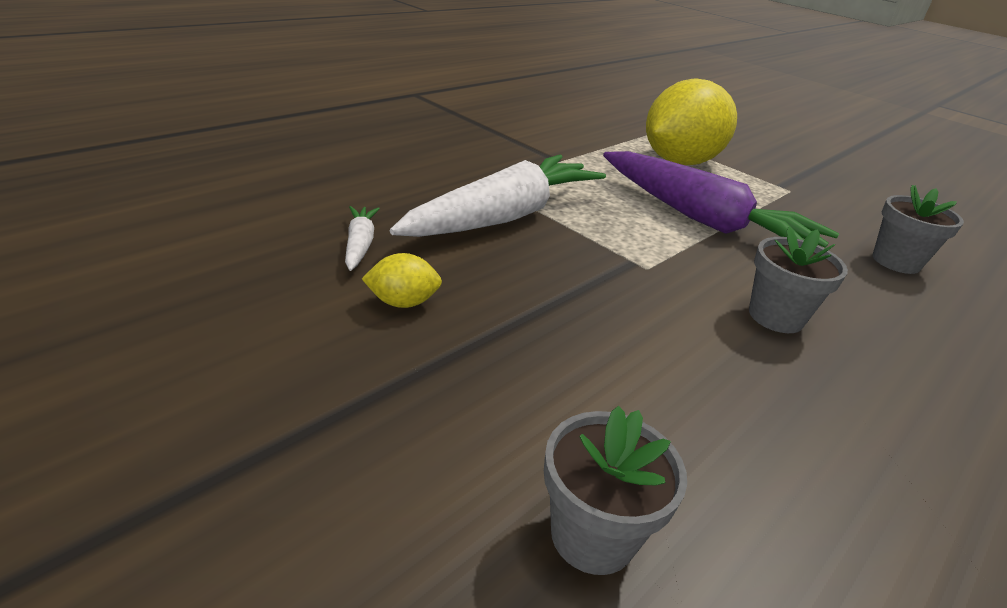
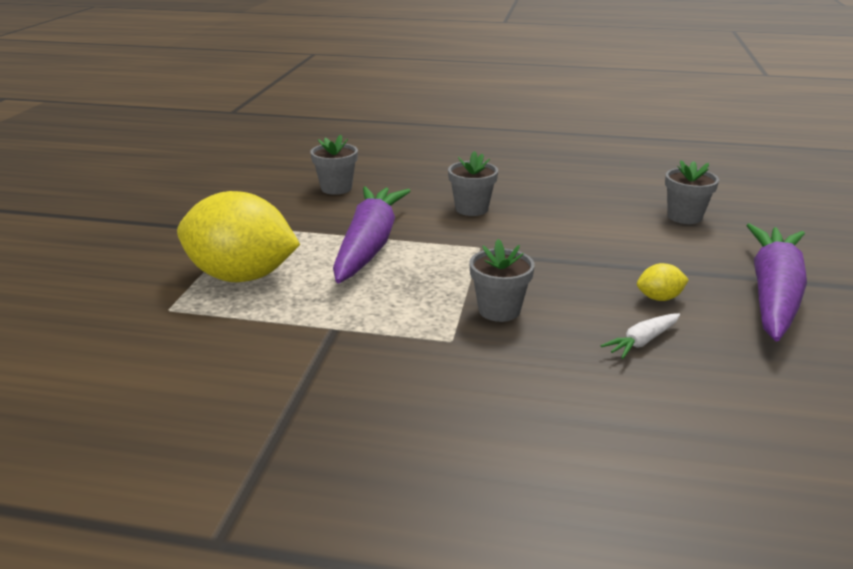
camera: 120 degrees left, 5 degrees down
yellow lemon [362,253,442,308] -> yellow lemon turned 60 degrees counterclockwise [637,263,689,301]
white carrot [390,154,606,237] -> grey flower pot [469,239,535,322]
none -> purple carrot [746,224,807,341]

